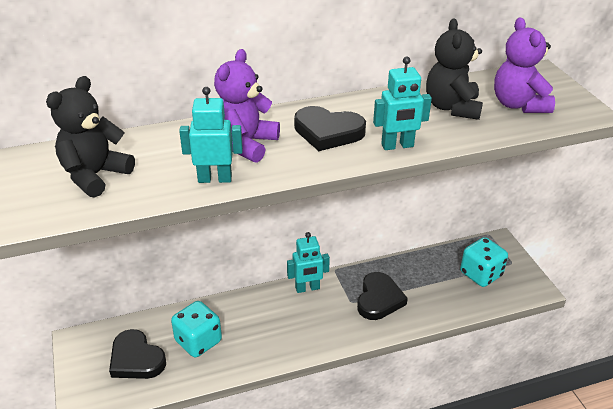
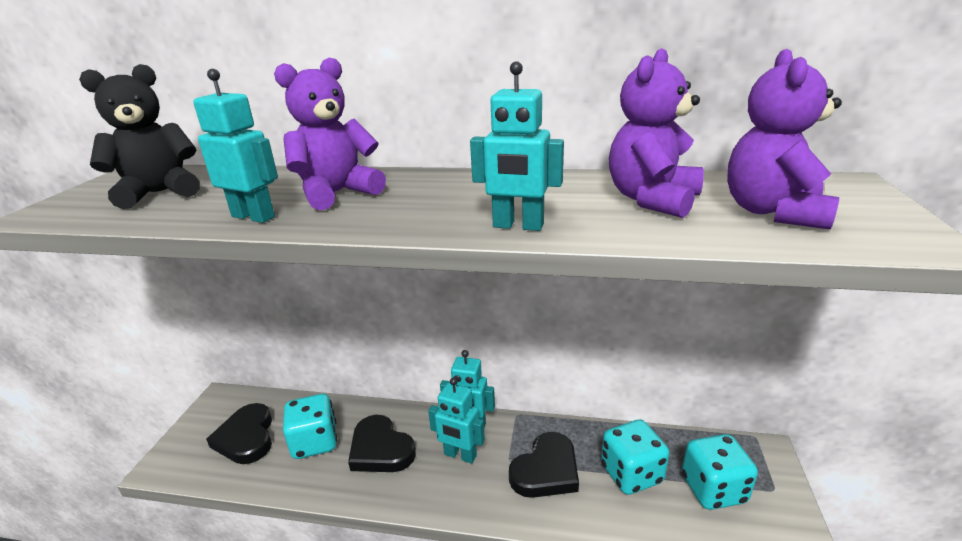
camera: 30 degrees right, 10 degrees down
black heart [294,106,366,151] -> black heart moved to [348,415,416,472]
black teddy bear [426,19,483,120] -> purple teddy bear [609,48,704,218]
none -> turquoise robot [428,377,485,464]
none -> turquoise dice [601,420,669,495]

